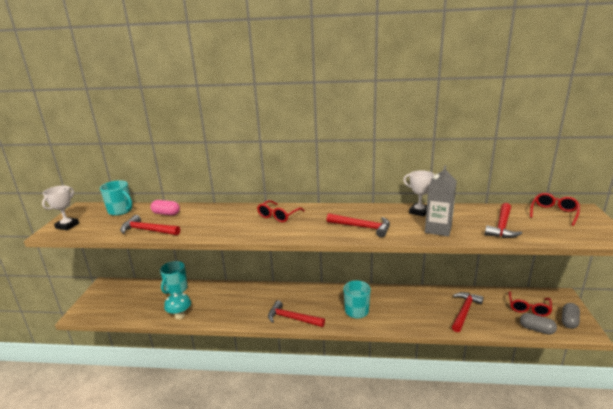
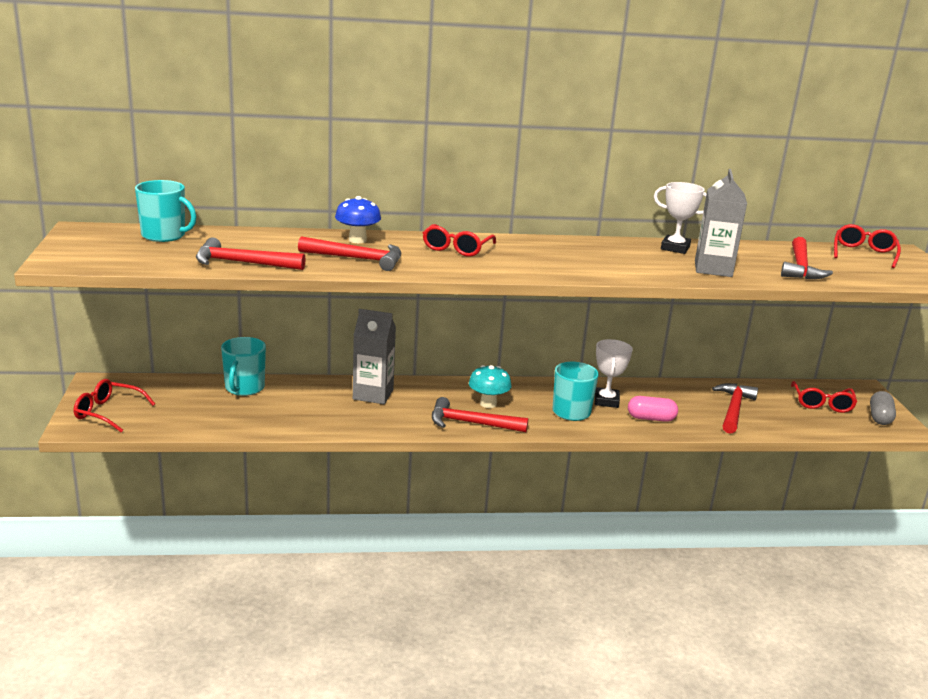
camera: 15 degrees left, 0 degrees up
white trophy [42,185,79,230] -> white trophy moved to [595,339,633,408]
pink capsule [151,200,180,215] -> pink capsule moved to [628,396,678,422]
turquoise mushroom [164,293,191,319] -> turquoise mushroom moved to [469,365,512,408]
red hammer [327,213,390,237] -> red hammer moved to [298,236,401,271]
grey capsule [520,313,557,335] -> none
none -> red glasses [74,379,155,432]
none -> blue mushroom [335,196,381,243]
none -> grey carton [353,309,396,404]

